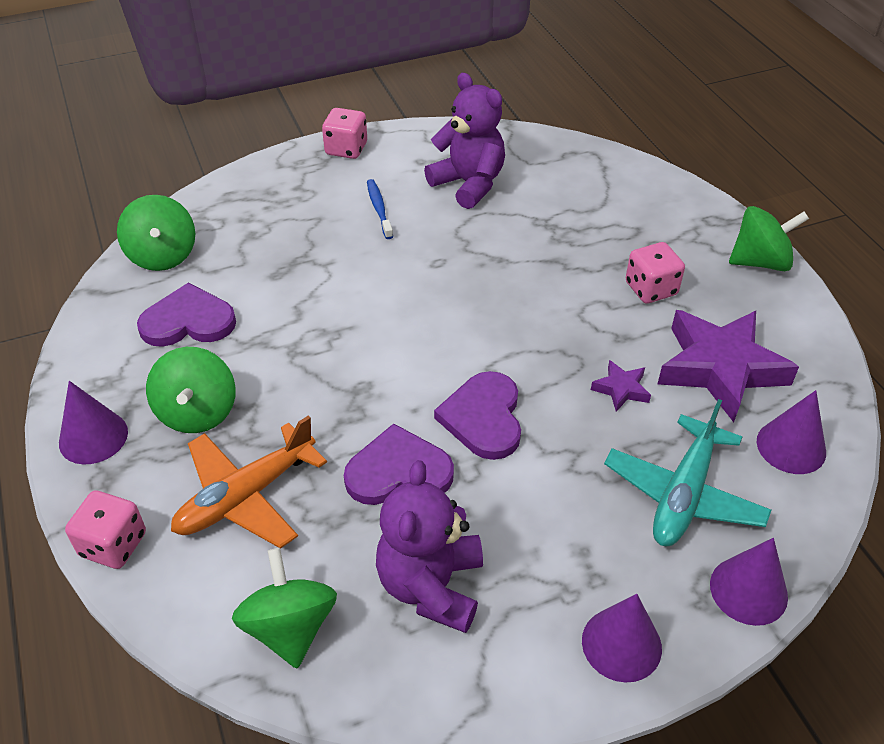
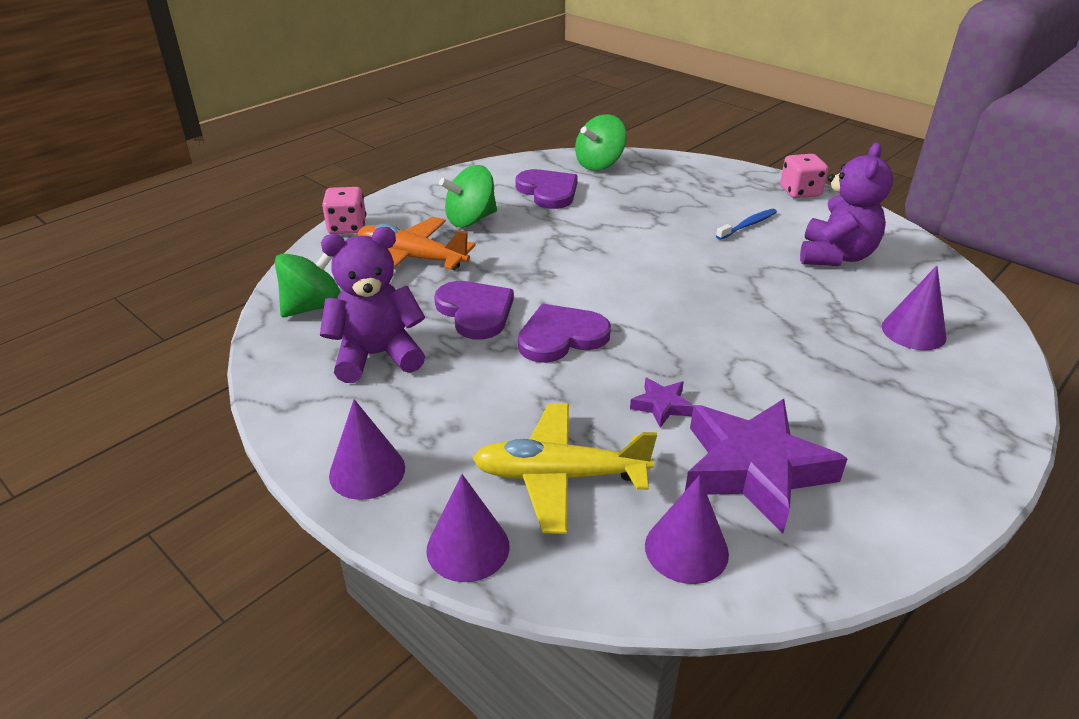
camera: 65 degrees right, 10 degrees down
purple cone [59,381,128,465] -> purple cone moved to [882,266,946,350]
turquoise plane [604,399,771,546] -> yellow plane [472,403,657,534]
pink dice [626,242,685,304] -> none
green spinning top [729,206,809,271] -> none

